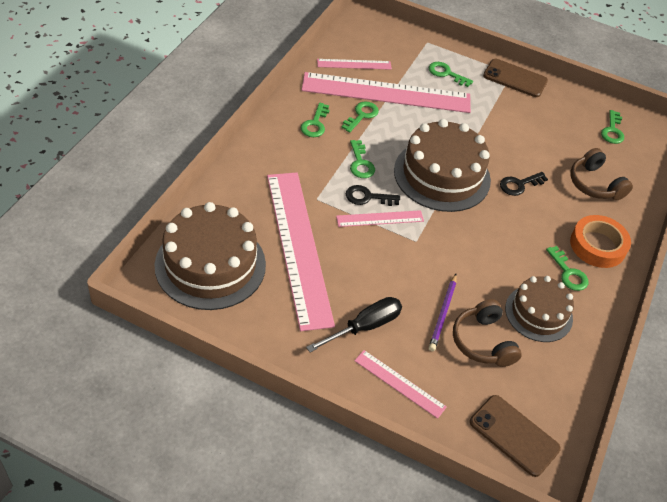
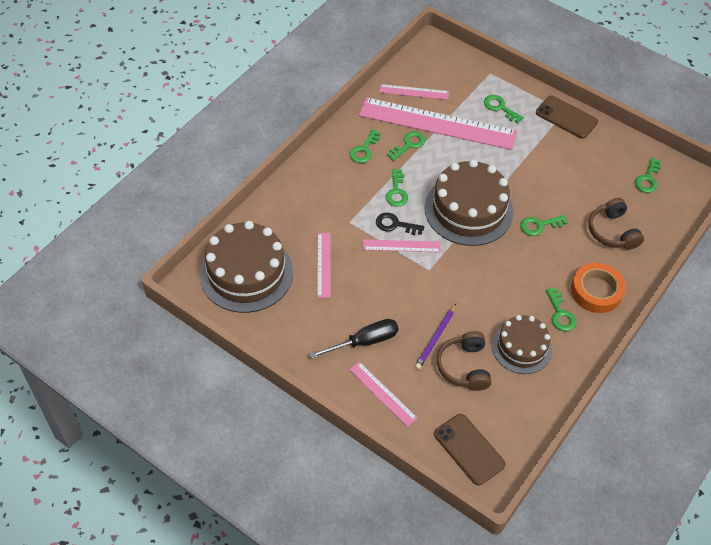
camera: 15 degrees right, 5 degrees up
pink ruler [267,172,335,331] -> pink ruler [317,233,331,298], size x0.45
black key [500,172,548,196] -> green key [520,215,568,236]

